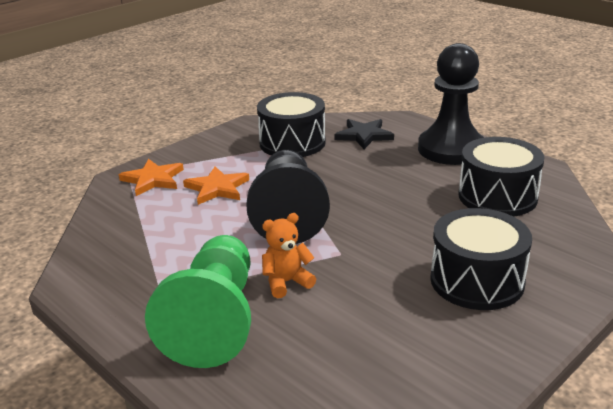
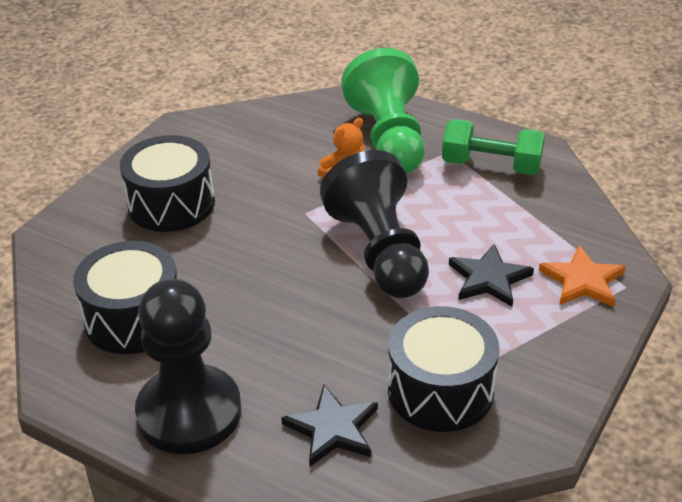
camera: 165 degrees right, 10 degrees up
orange star [183,166,249,205] -> black star [449,244,534,307]
none -> green dumbbell [442,119,545,175]

